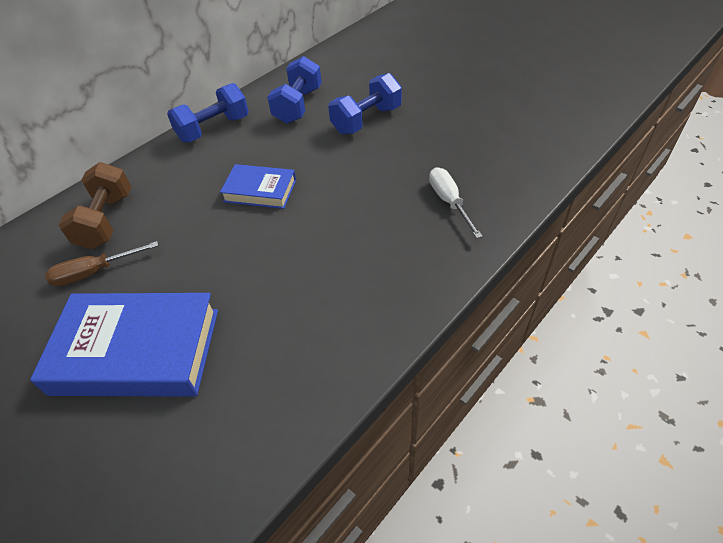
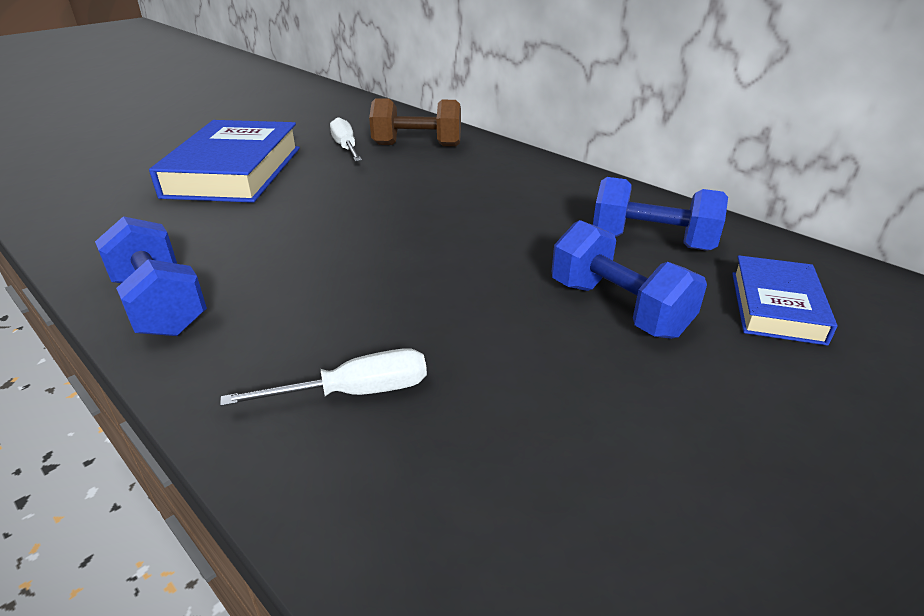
camera: 90 degrees right, 15 degrees down
brown screwdriver [45,241,158,287] -> white screwdriver [330,117,362,161]
blue dumbbell [167,83,249,143] -> blue dumbbell moved to [95,216,207,336]
blue book [220,164,296,209] -> blue book moved to [732,255,837,346]

